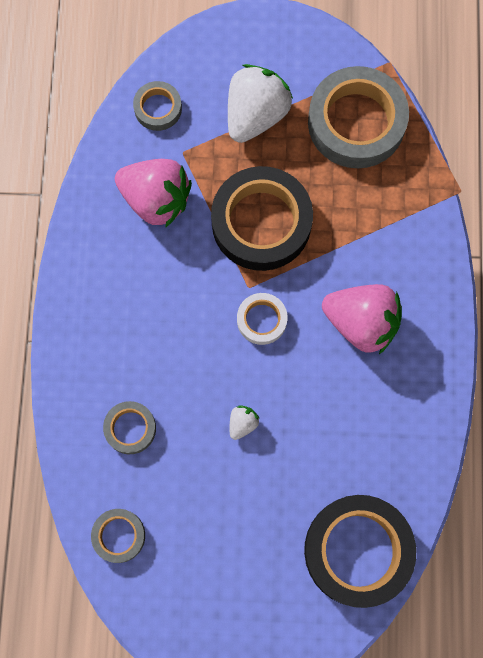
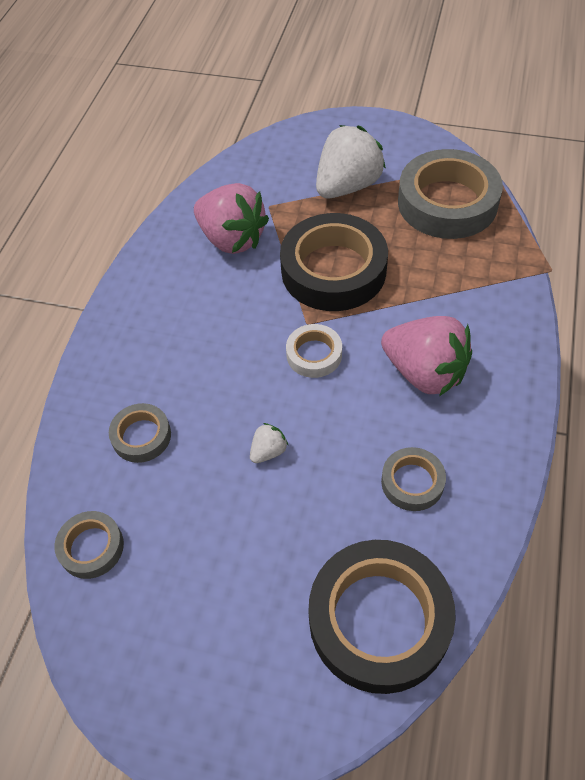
camera: 15 degrees right, 20 degrees down
grey tape [133,81,182,131] -> grey tape moved to [381,447,446,511]

